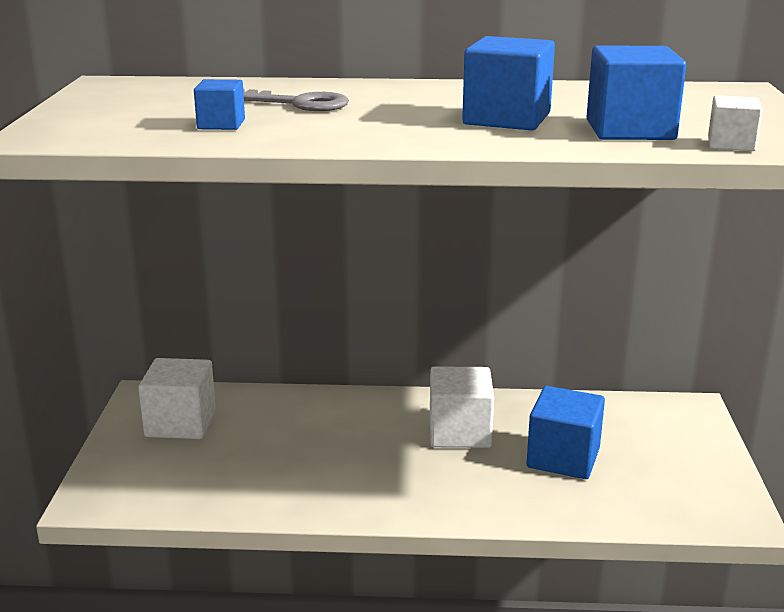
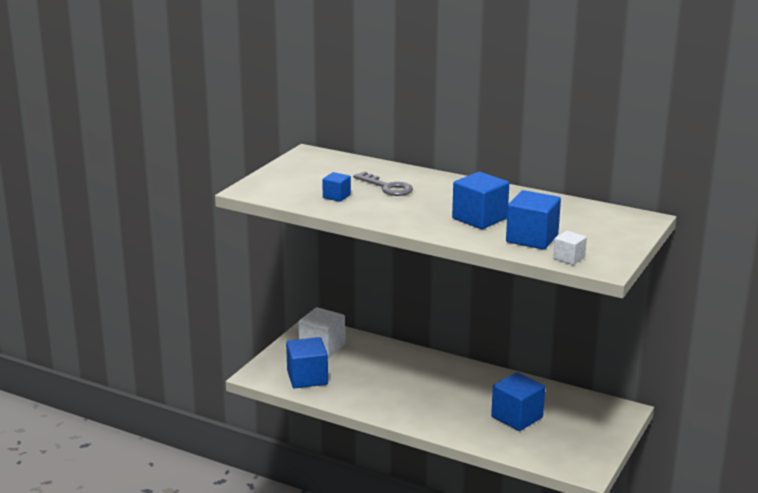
camera: 25 degrees right, 0 degrees up
white cube [430,366,494,448] -> none
none -> blue cube [286,337,328,388]

